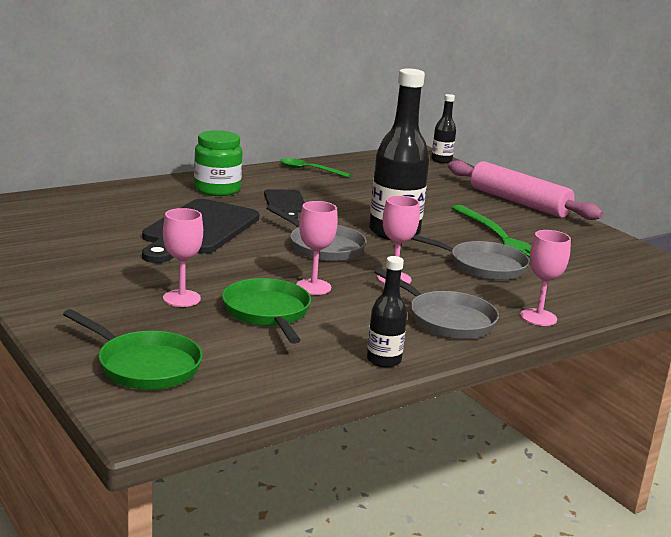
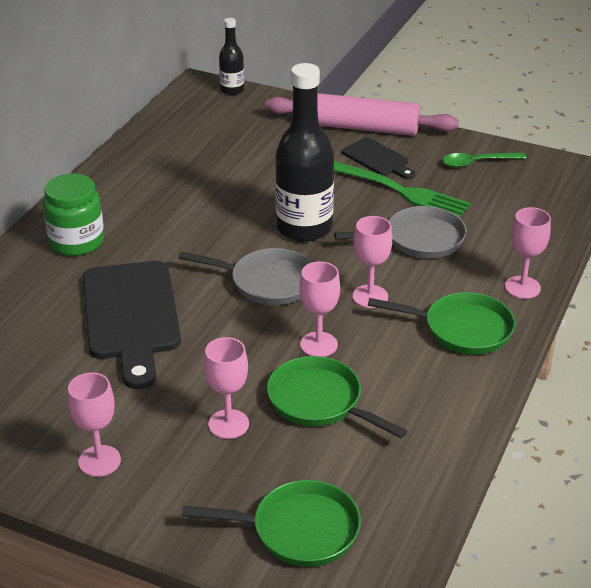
camera: 30 degrees left, 15 degrees up
black cutting board [264,189,305,219] -> black cutting board moved to [342,138,415,179]
green spoon [280,158,351,178] -> green spoon moved to [442,152,527,168]
black bottle [367,256,407,368] -> none
grey pan [374,268,499,339] -> green pan [368,292,515,355]
none -> pink goblet [68,372,121,477]

